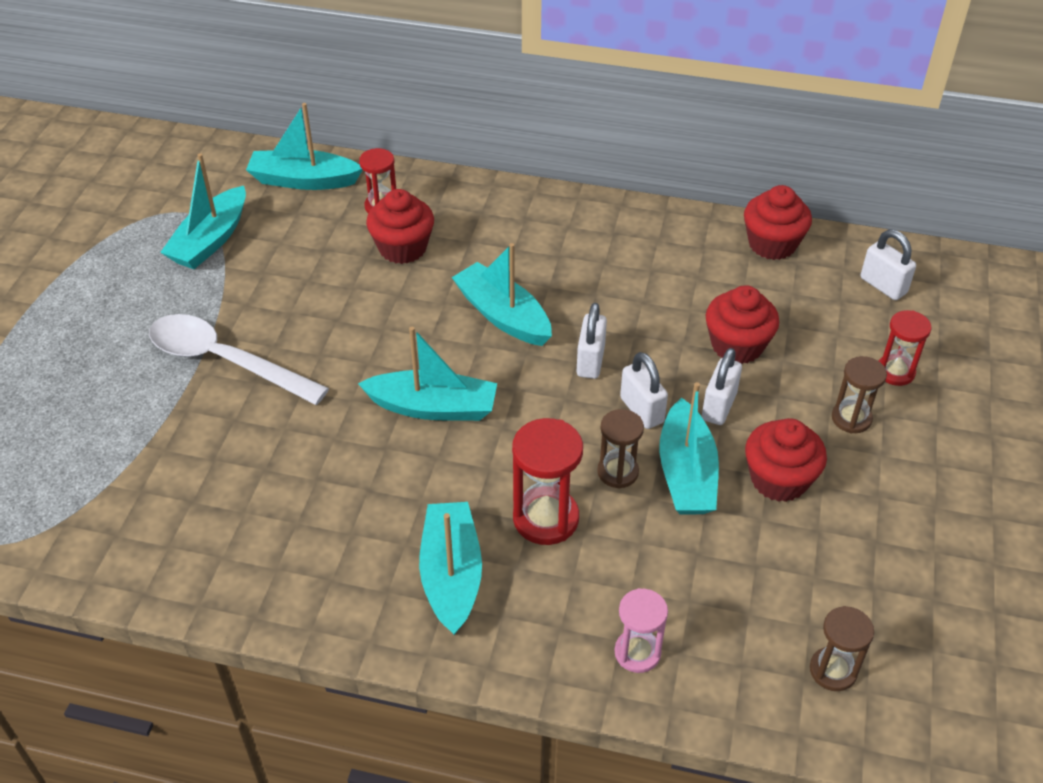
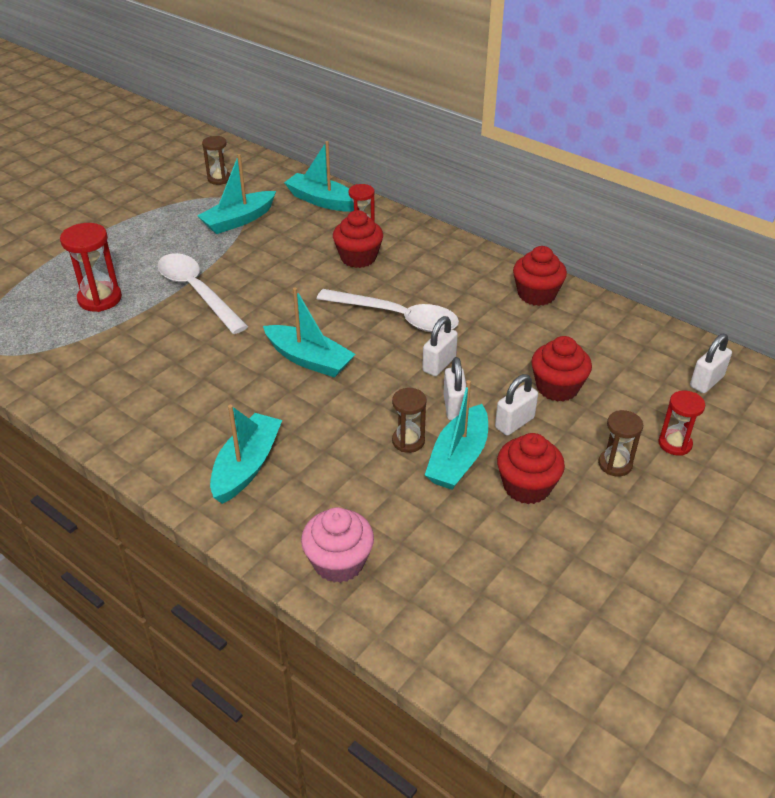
camera: 25 degrees right, 5 degrees down
turquoise boat [452,243,552,346] -> white spoon [317,289,459,332]
red hourglass [512,418,583,545] -> red hourglass moved to [60,223,122,312]
pink hourglass [615,588,668,673] -> pink cupcake [301,507,374,583]
red cupcake [744,185,812,260] -> red cupcake moved to [513,246,567,306]
brown hourglass [810,606,874,691] -> brown hourglass moved to [202,136,230,185]
white padlock [861,230,916,300] -> white padlock turned 60 degrees clockwise [690,334,732,393]

